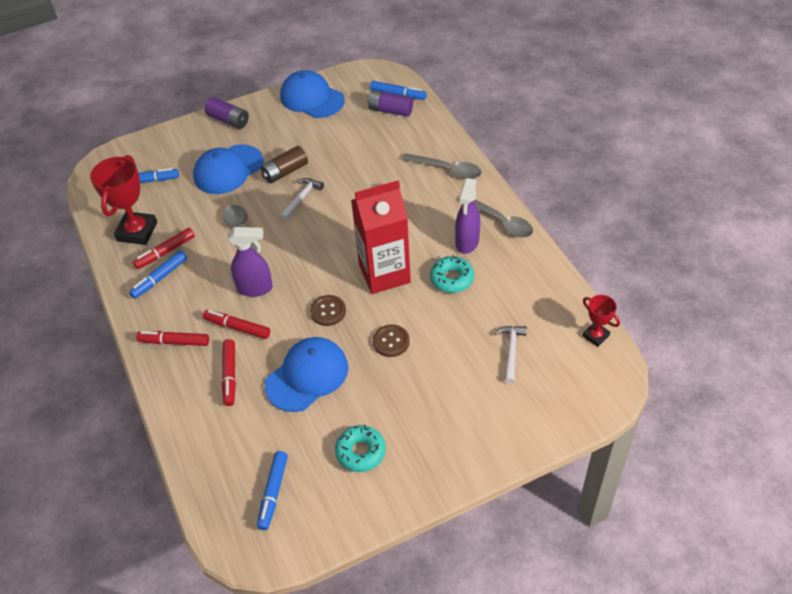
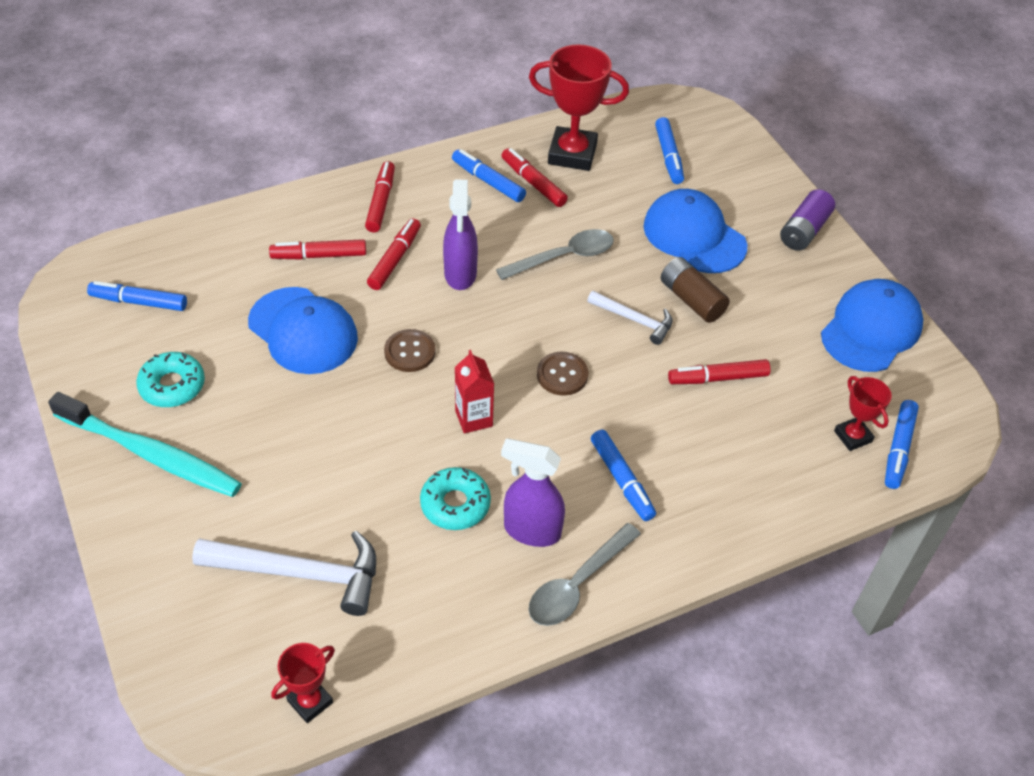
camera: 85 degrees right, 0 degrees up
red carton [351,180,411,294] -> red carton [455,350,494,433], size x0.48
purple battery [367,90,413,117] -> red trophy [834,376,892,451]
brown button [373,325,410,357] -> brown button moved to [537,352,588,396]
grey spoon [402,153,481,179] -> none
white hammer [494,326,527,384] -> white hammer [192,531,376,616], size x1.74
none -> turquoise toothbrush [48,392,242,497]
none -> blue marker [591,430,656,521]
none -> red marker [668,359,771,384]

